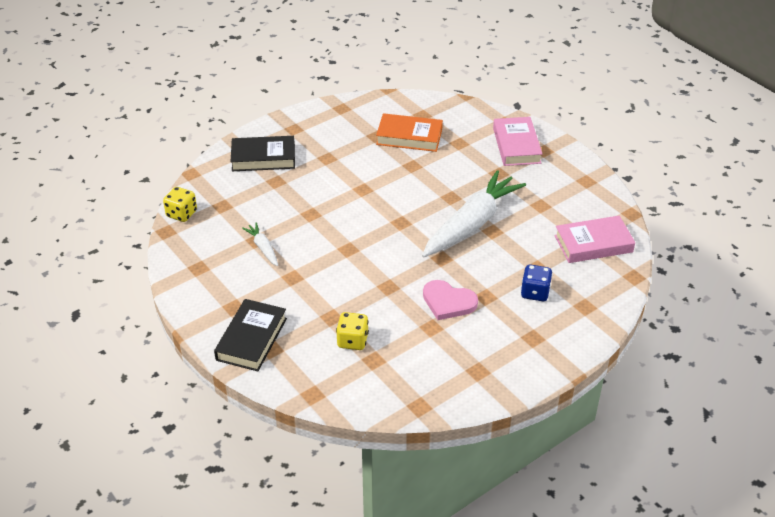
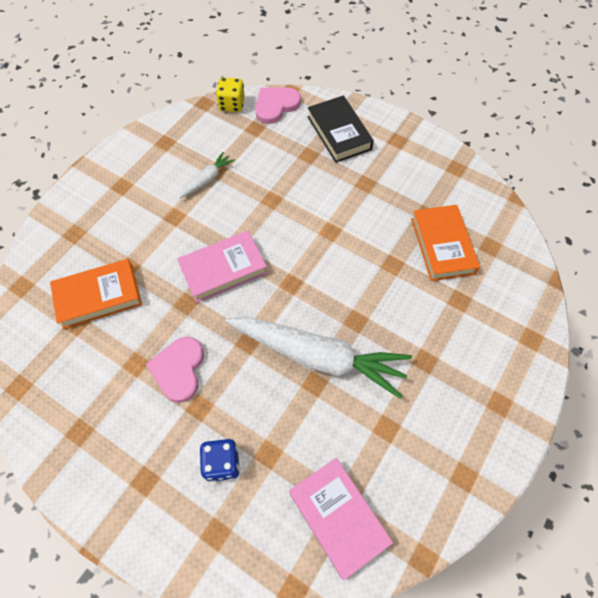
camera: 70 degrees right, 20 degrees up
black book [214,299,287,371] -> none
yellow dice [336,312,369,350] -> orange book [50,259,142,329]
pink book [493,117,542,166] -> pink book moved to [177,231,268,303]
none -> pink heart [255,88,301,124]

